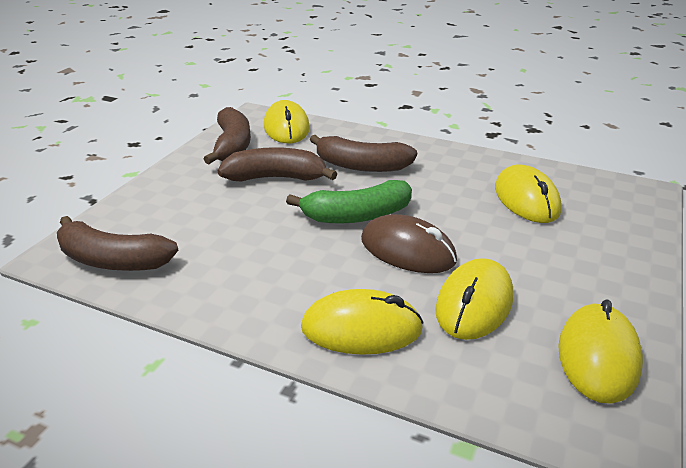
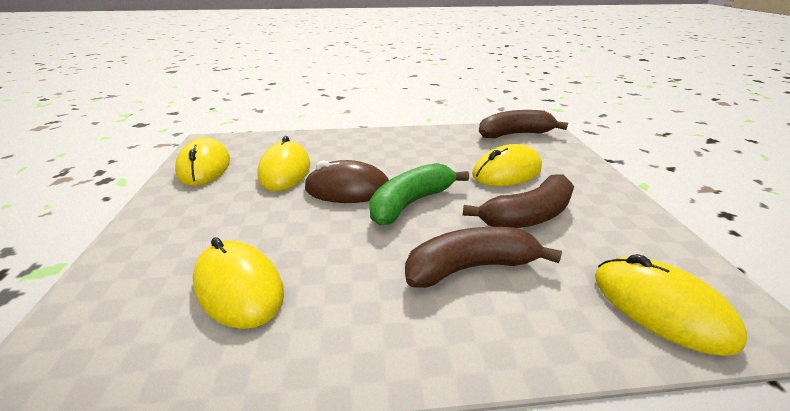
camera: 150 degrees right, 0 degrees up
brown banana [204,107,251,164] -> none
yellow mouse [301,289,423,355] -> yellow mouse moved to [472,144,542,186]

